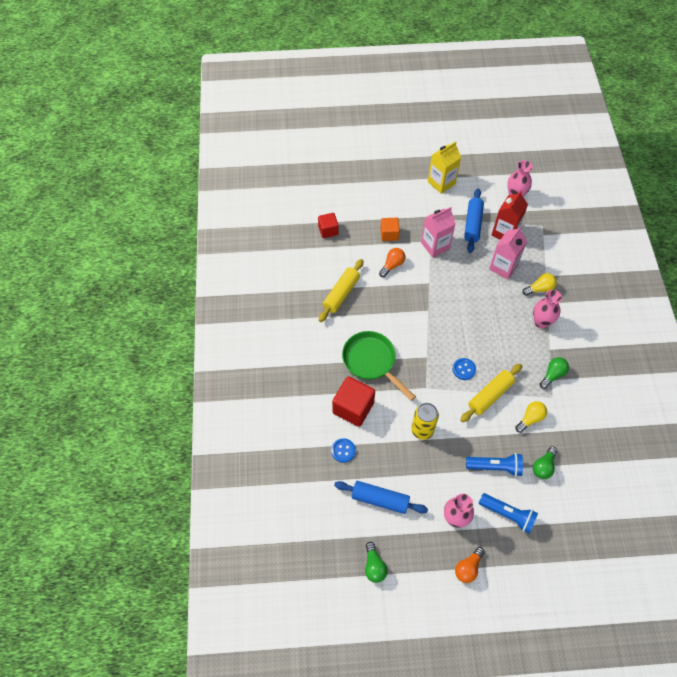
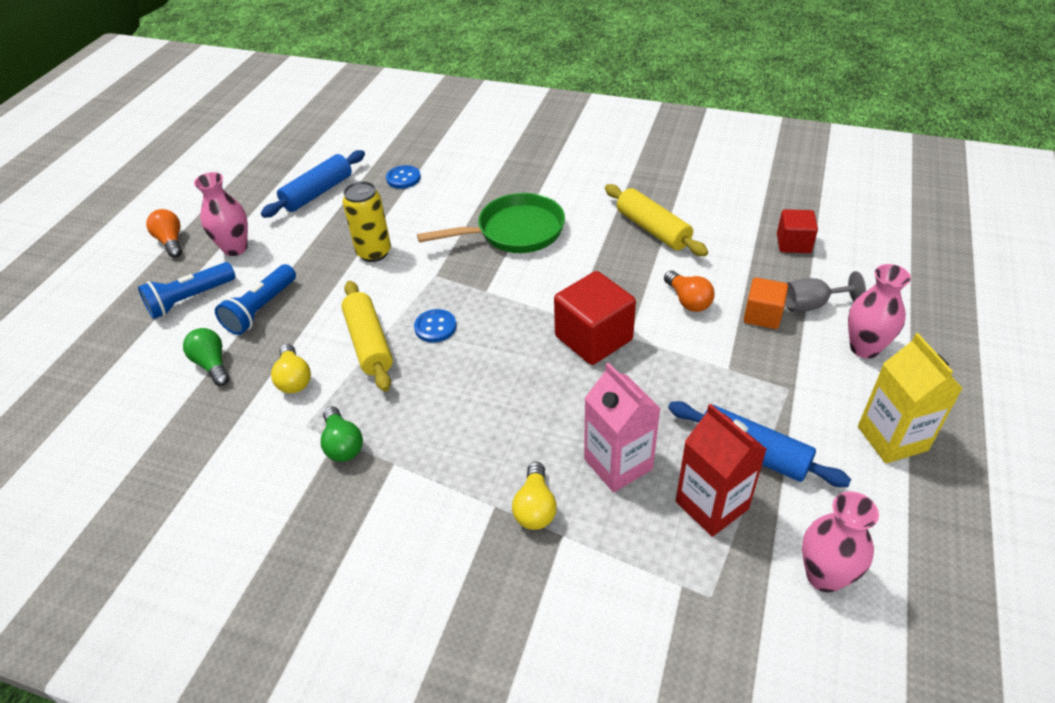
camera: 115 degrees right, 15 degrees down
red cube [332,377,375,427] -> red cube moved to [554,271,636,365]
green light bulb [365,542,388,583] -> none
pink carton [421,207,456,257] -> none
pink vase [533,290,562,329] -> pink vase moved to [848,264,911,358]
none -> grey goblet [785,271,866,312]

